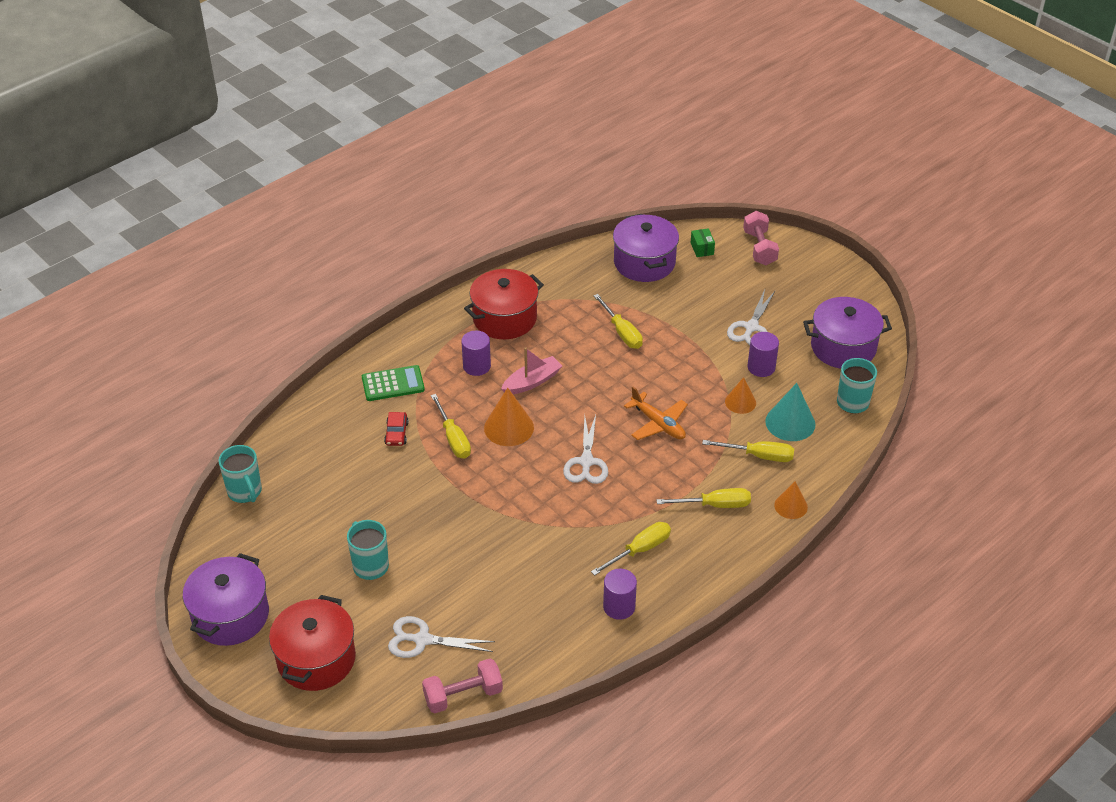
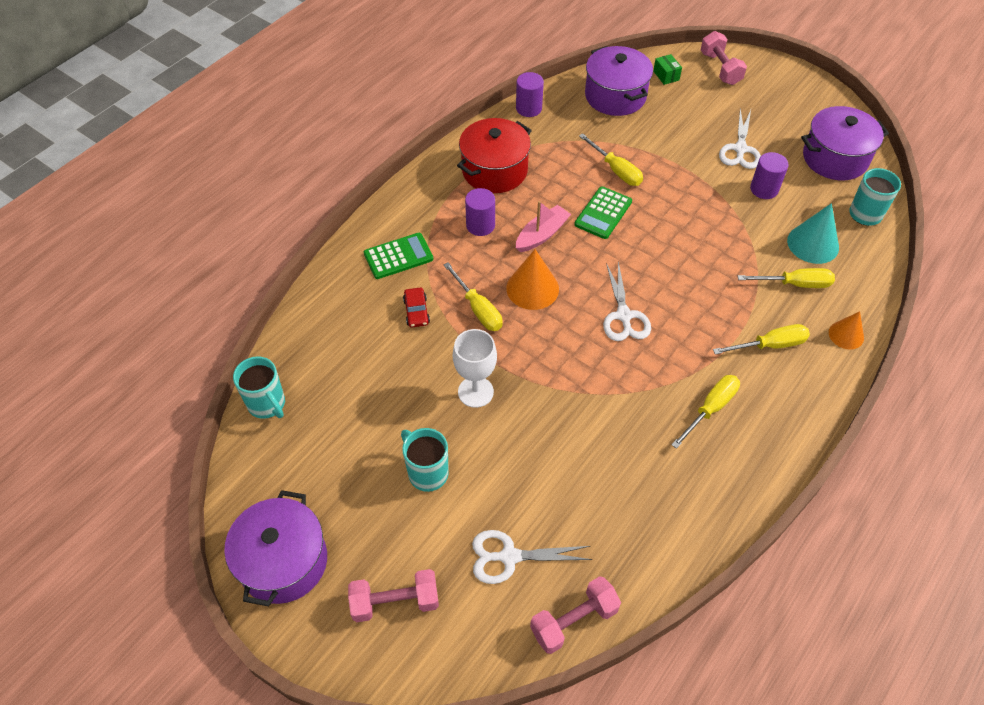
camera: 10 degrees left, 10 degrees up
red pot [269,595,356,691] -> pink dumbbell [348,569,439,622]
purple cylinder [603,569,637,620] -> purple cylinder moved to [516,72,544,117]
orange plane [624,387,688,440] -> none
orange cone [725,377,756,414] -> none
none -> white goblet [453,329,497,408]
none -> green calculator [574,186,632,239]

